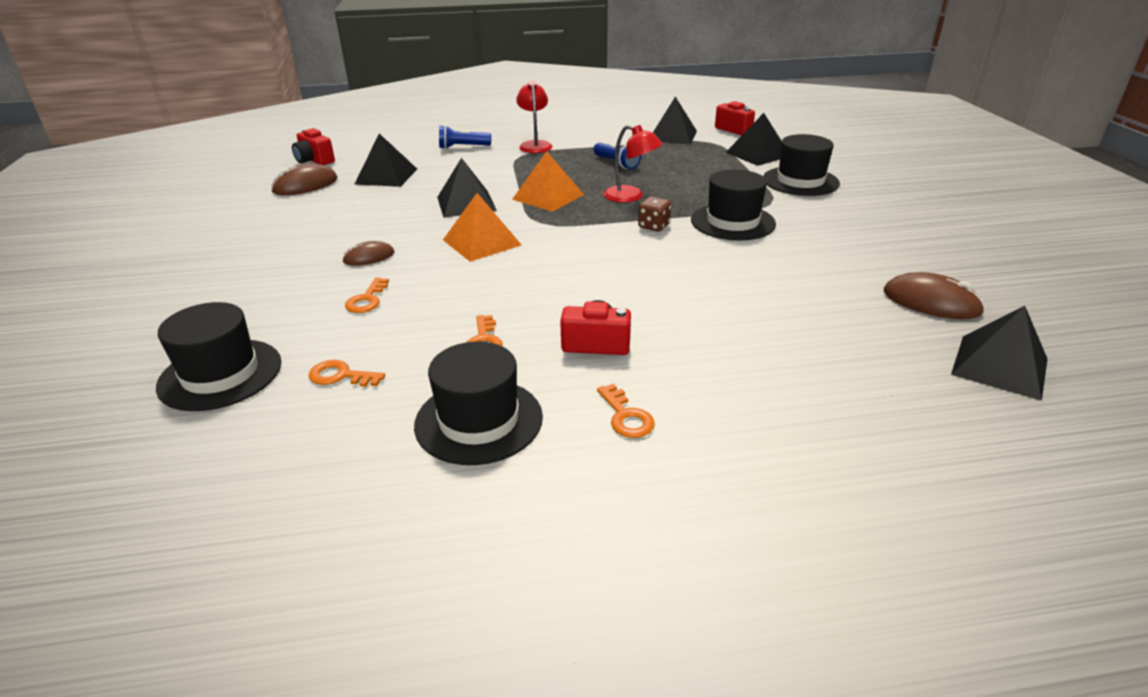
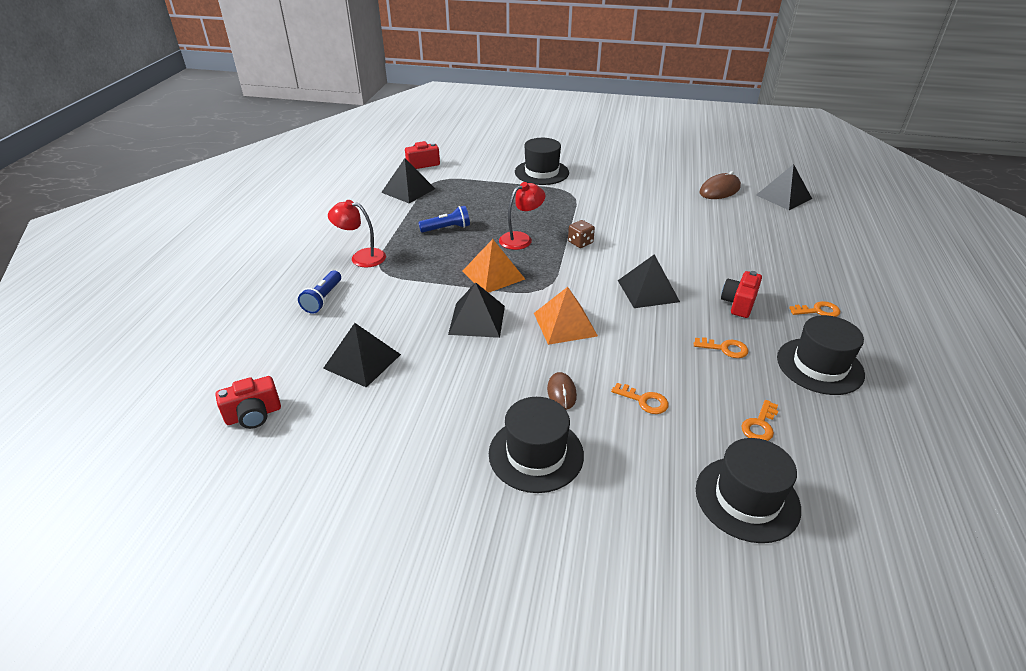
camera: 70 degrees left, 5 degrees up
brown mouse [271,164,338,195] -> none
black hat [691,169,776,240] -> black hat moved to [489,397,584,493]
black pyramid [725,113,782,166] -> black pyramid moved to [618,254,680,308]

